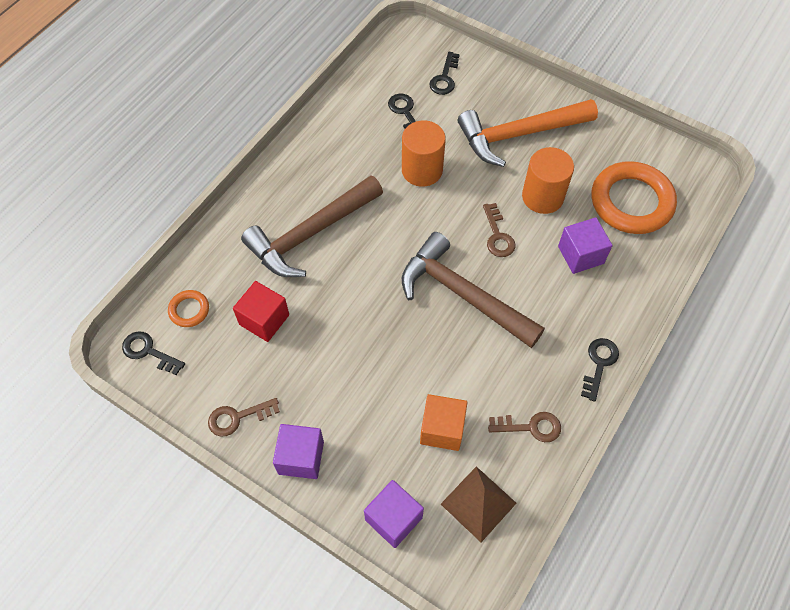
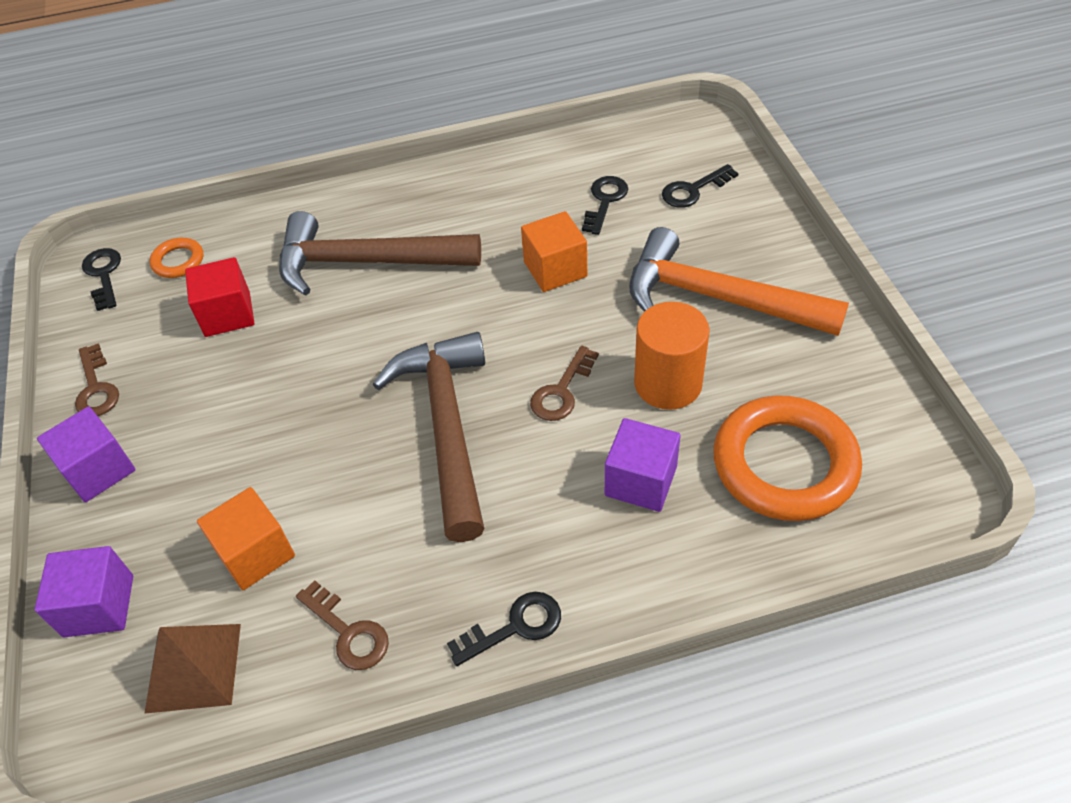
camera: 45 degrees right, 10 degrees down
brown key [208,398,280,437] -> brown key turned 135 degrees counterclockwise [75,344,119,416]
orange cylinder [402,120,446,187] -> orange cube [521,211,587,292]

